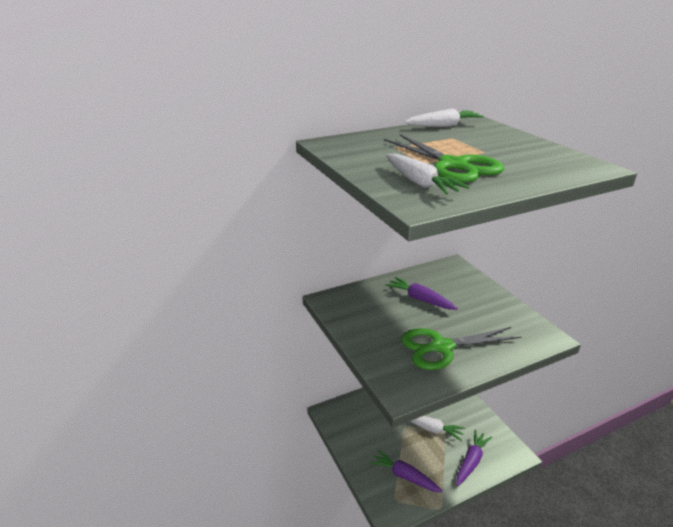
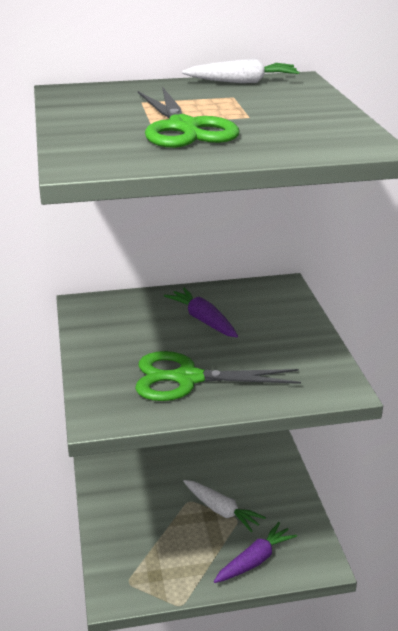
camera: 15 degrees right, 0 degrees up
purple carrot [370,449,442,492] -> none
white carrot [386,154,469,195] -> none

